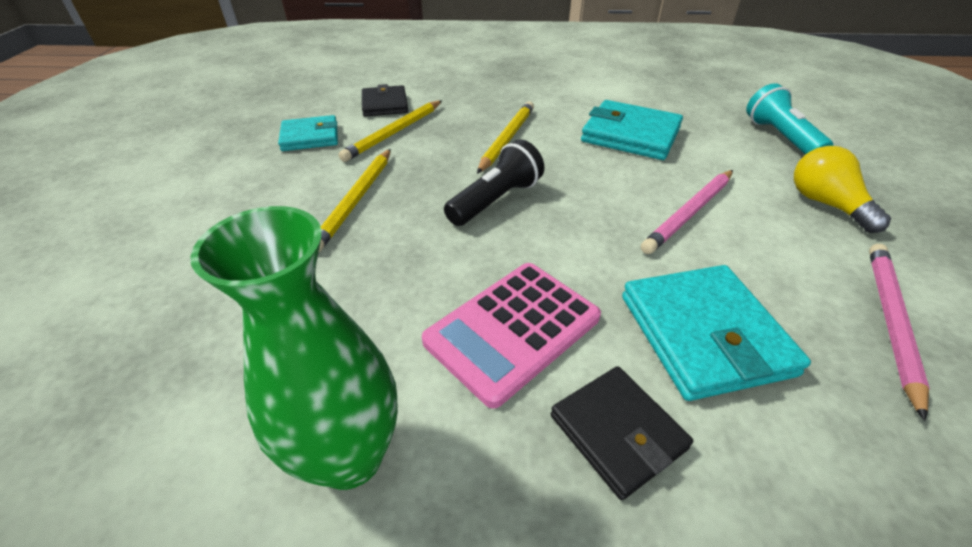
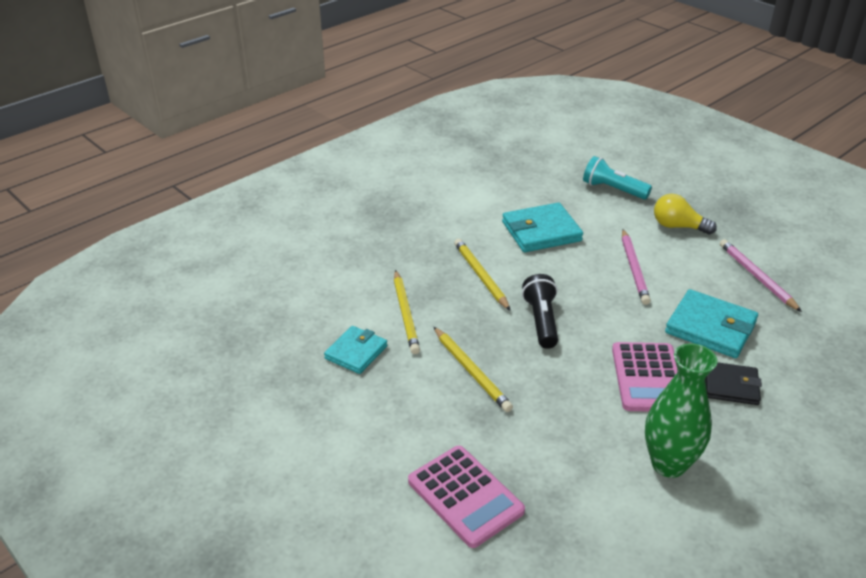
camera: 45 degrees left, 5 degrees down
black wallet [362,84,408,117] -> none
none -> pink calculator [408,446,525,548]

